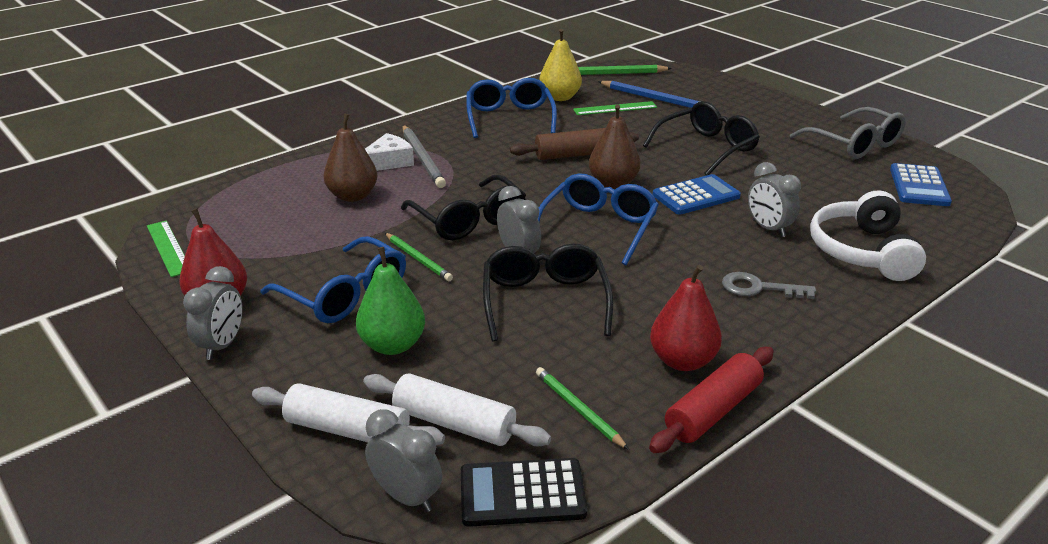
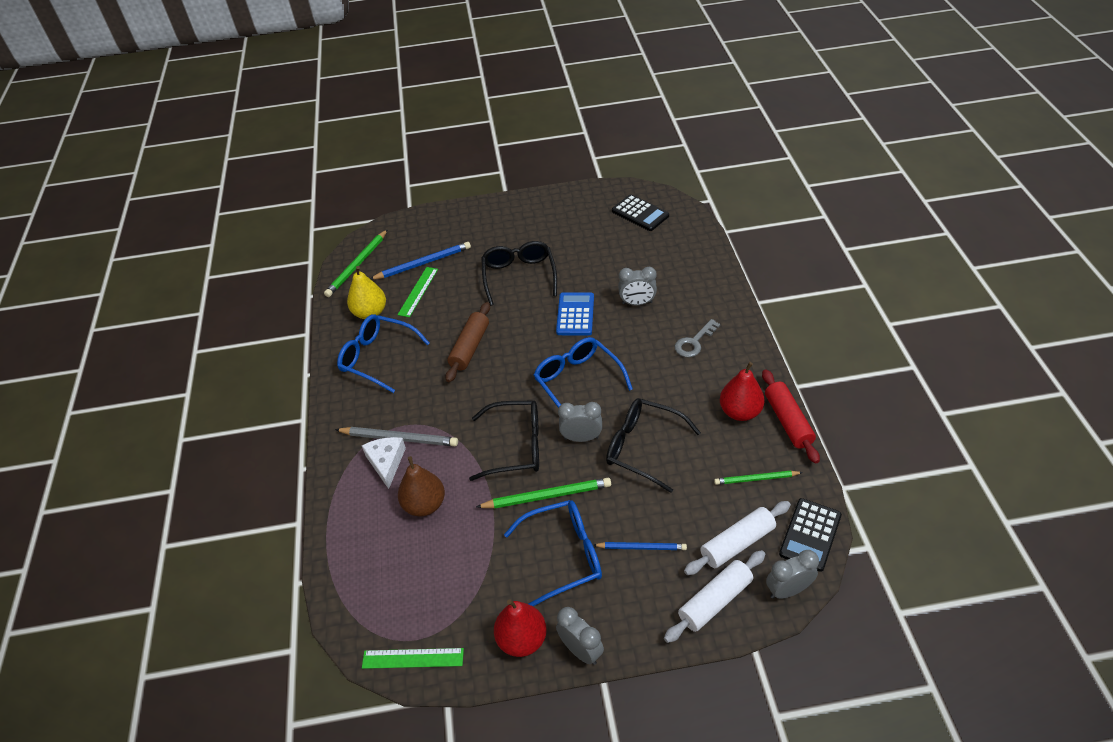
camera: 55 degrees left, 15 degrees up
green pear [356,247,425,355] -> blue pencil [593,542,687,550]
green pencil [385,233,453,281] -> green pencil [476,478,611,508], size x1.55
brown pear [589,105,640,189] -> none
grey glasses [790,107,906,159] -> none
white headphones [810,190,926,281] -> none
blue calculator [890,163,952,206] -> black calculator [612,194,669,231]

